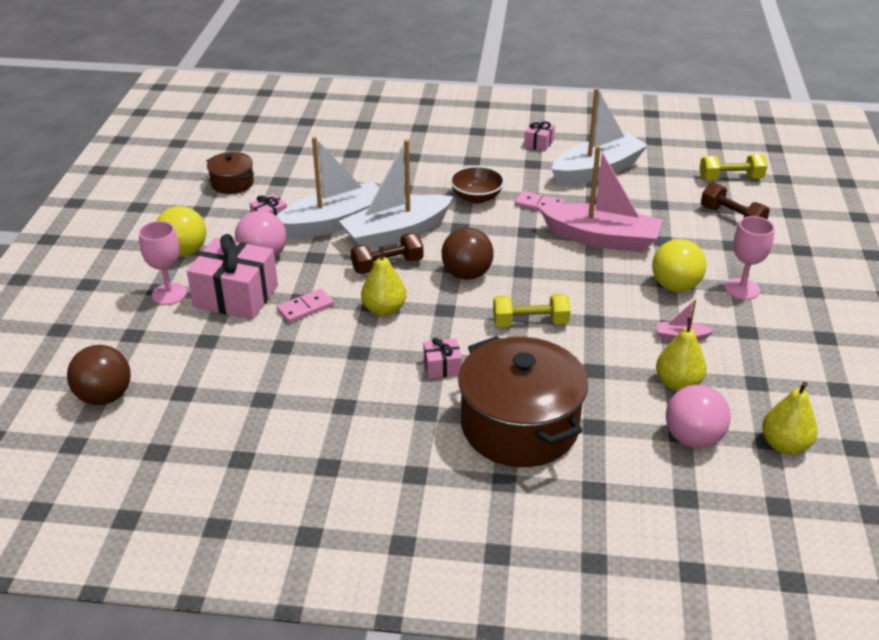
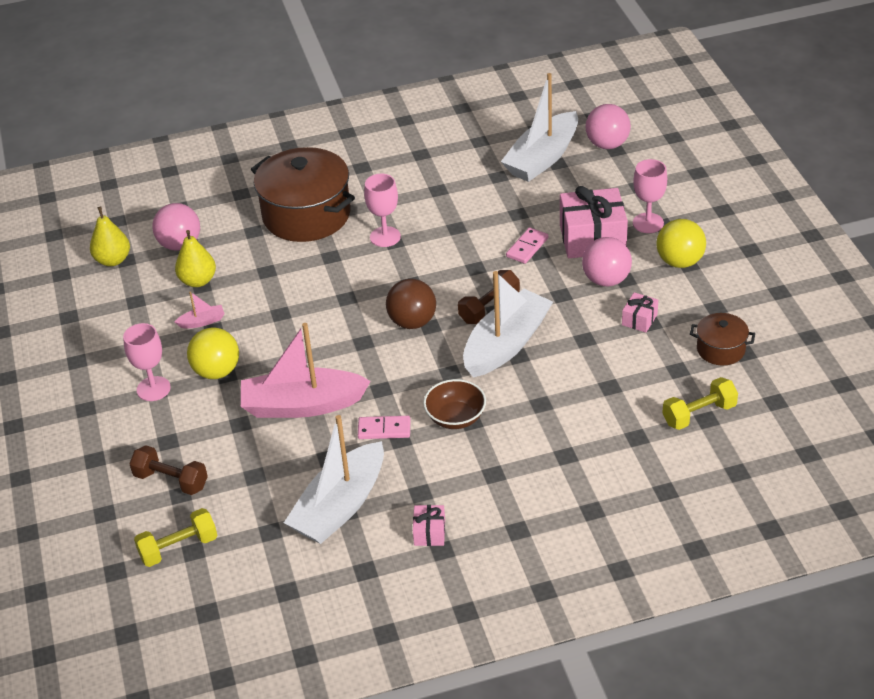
camera: 160 degrees right, 5 degrees up
brown ball [67,345,131,405] -> pink ball [585,104,631,149]
white boat [277,136,379,239] -> white boat moved to [501,73,578,182]
yellow pear [361,246,406,316] -> none
pink gift [424,338,462,379] -> pink goblet [364,174,401,247]
yellow dumbbell [493,294,571,327] -> yellow dumbbell moved to [663,377,738,430]

